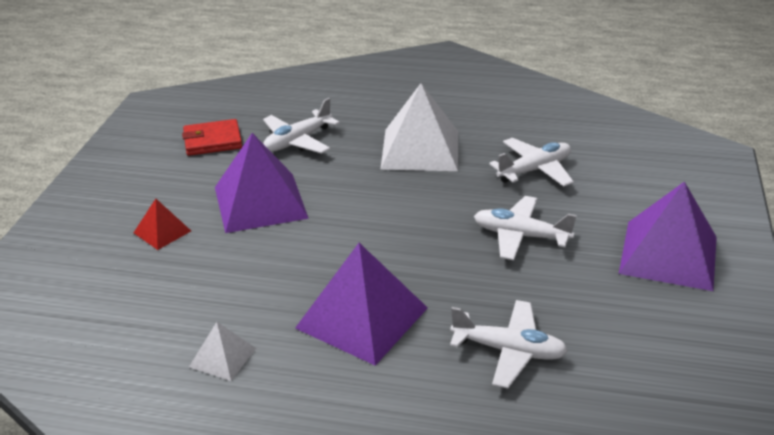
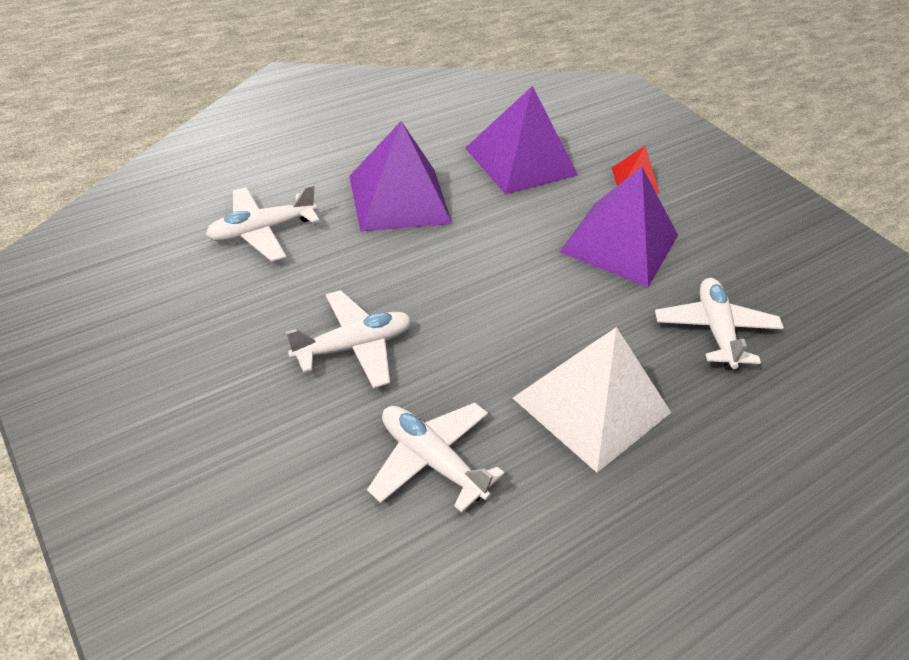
camera: 130 degrees right, 10 degrees up
red wallet [182,119,242,156] -> none
white pyramid [189,322,256,381] -> none
white plane [489,138,574,186] -> white plane turned 120 degrees clockwise [367,403,504,512]
purple pyramid [619,181,717,291] -> purple pyramid moved to [465,86,578,194]

